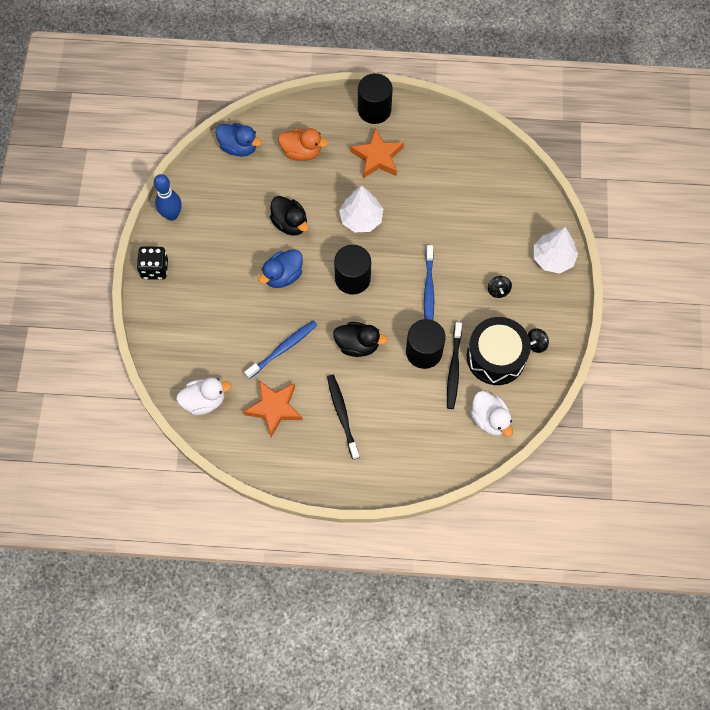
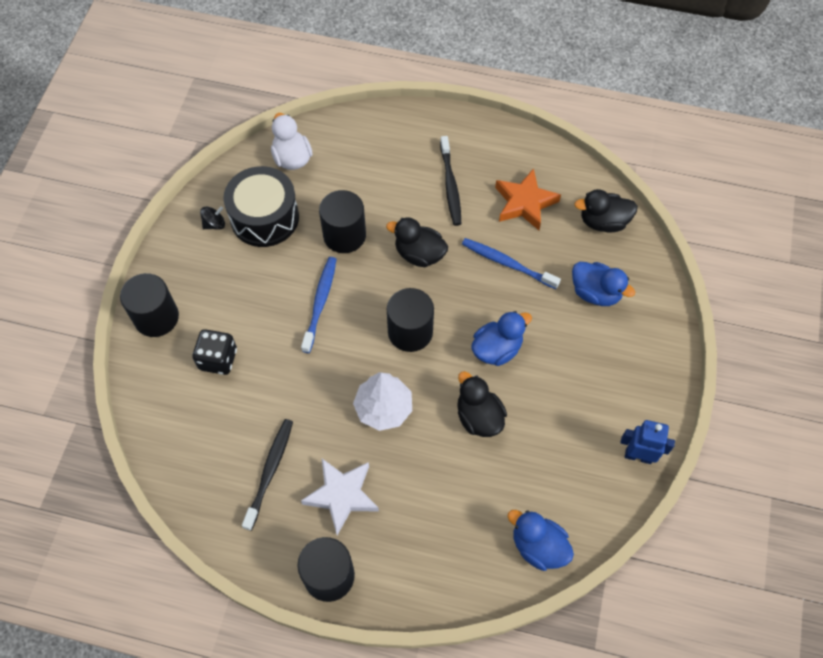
camera: 170 degrees left, 5 degrees down
black dice [137,247,168,280] -> black dice moved to [193,329,237,375]
blue bowling pin [154,174,182,221] -> blue robot [621,420,675,464]
white duck [176,377,231,415] -> black duck [574,189,638,233]
blue toothbrush [244,320,317,379] -> blue toothbrush turned 60 degrees clockwise [462,238,561,289]
orange duck [278,128,328,161] -> none
orange star [350,128,404,178] -> white star [301,459,379,535]
black toothbrush [447,322,462,409] -> black toothbrush moved to [242,419,293,531]
black spinning top [488,276,512,298] -> none
white tree [534,227,578,274] -> black cylinder [120,273,179,337]
none -> blue duck [572,262,635,306]

